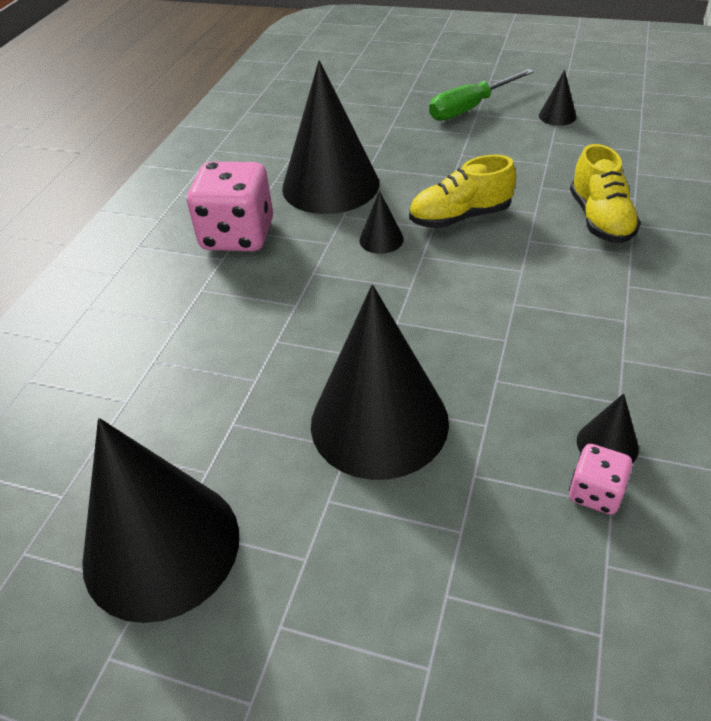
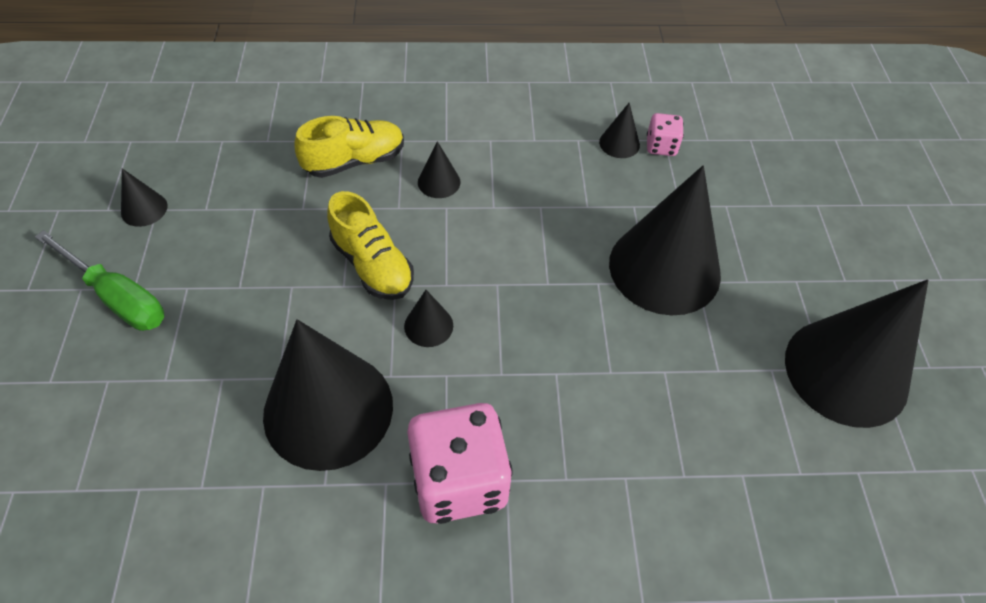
camera: 115 degrees left, 10 degrees up
none -> black cone [418,141,461,198]

